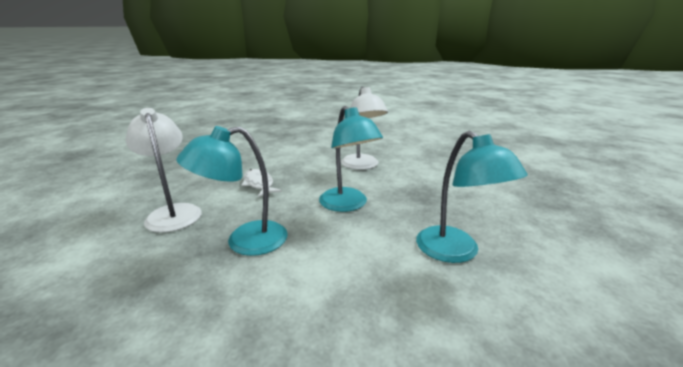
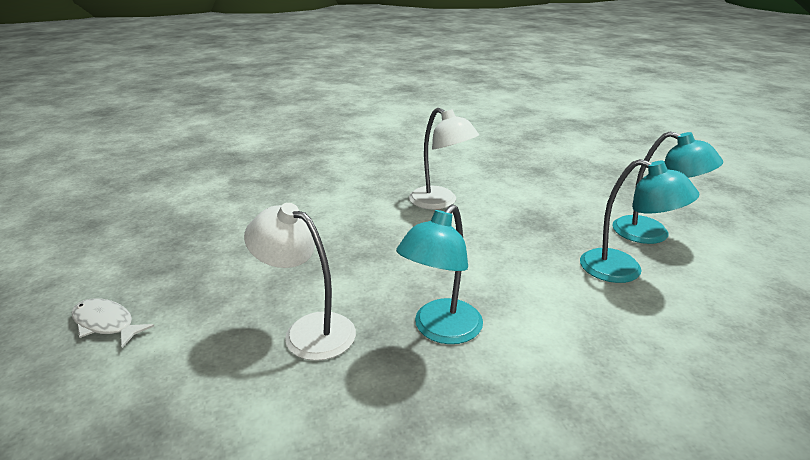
camera: 30 degrees left, 5 degrees up
white fish [241,169,282,197] -> white fish moved to [72,298,154,348]
turquoise lamp [319,106,383,212] -> turquoise lamp moved to [612,132,723,244]

